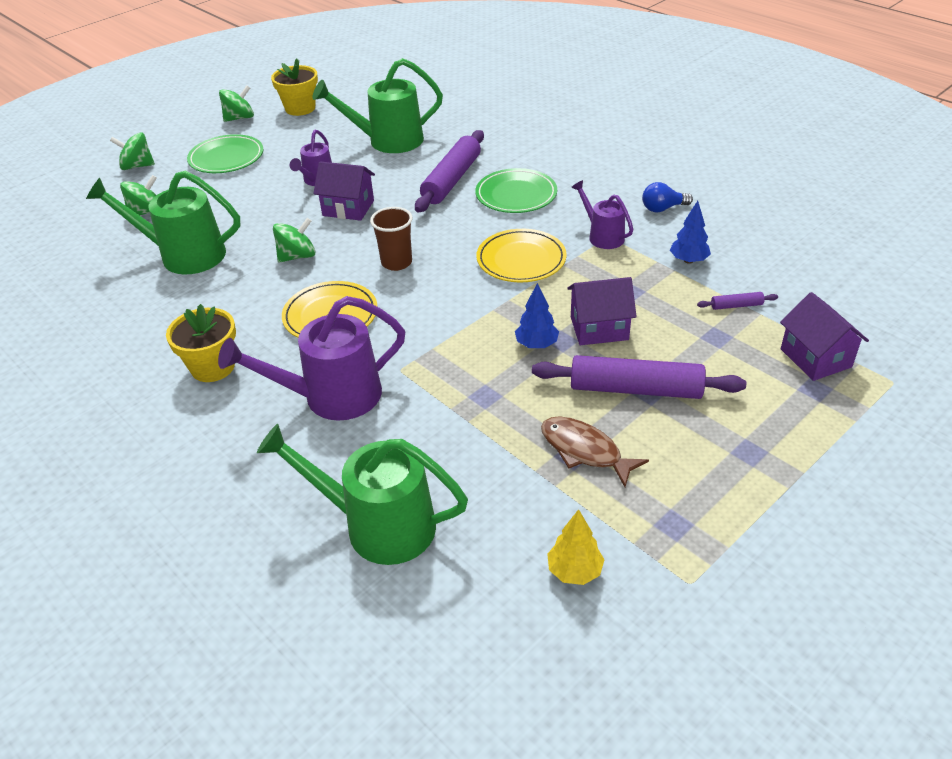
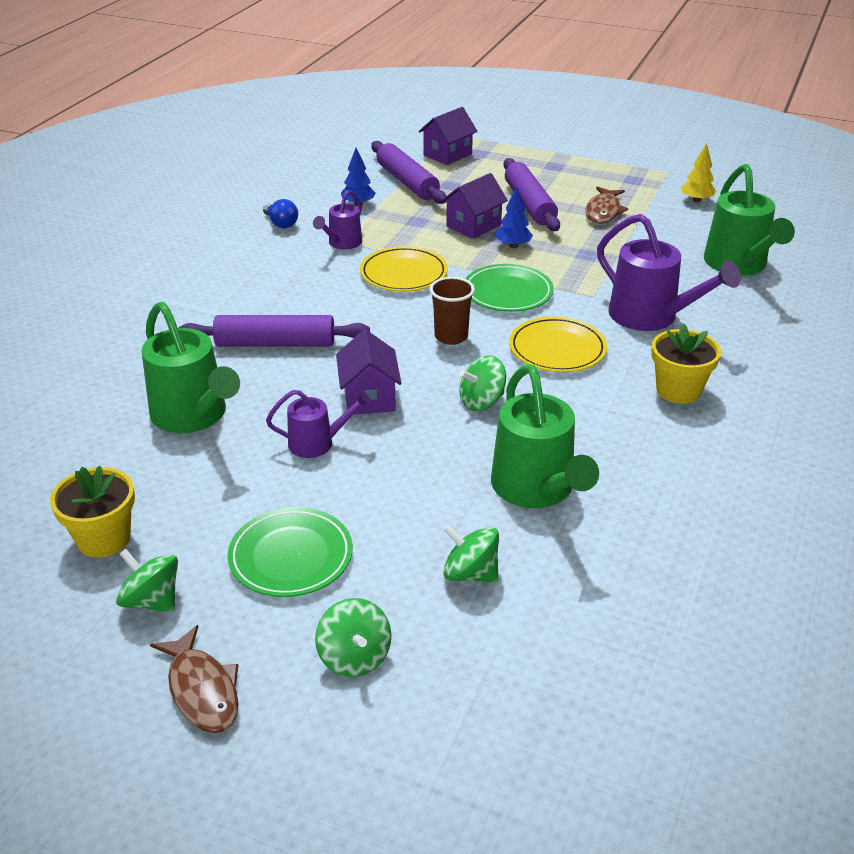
camera: 115 degrees left, 5 degrees down
green spinning top [273,218,315,263] -> green spinning top turned 60 degrees counterclockwise [459,355,506,411]
green plate [475,168,557,213] -> green plate moved to [465,264,554,312]
purple house [567,277,637,345] -> purple house turned 75 degrees clockwise [441,173,508,239]
purple rolling pin [697,292,778,310] -> purple rolling pin [371,141,447,204], size x2.33
none -> brown fish [150,625,239,733]

